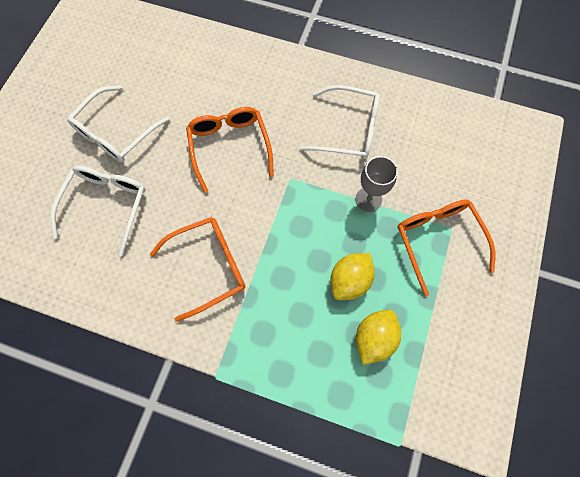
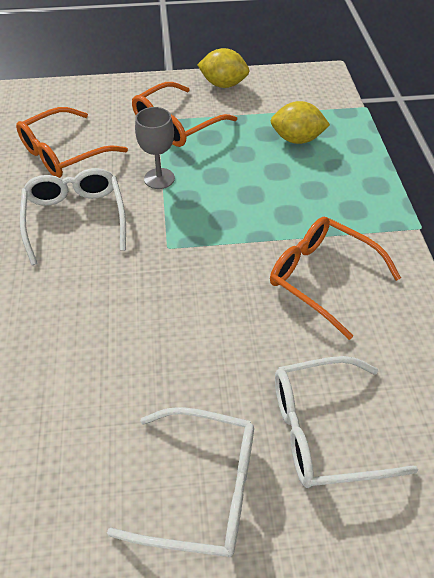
camera: 115 degrees left, 20 degrees down
orange glasses [186,107,274,193] -> orange glasses moved to [16,107,128,178]
yellow lemon [330,253,375,300] -> yellow lemon moved to [197,48,250,88]

